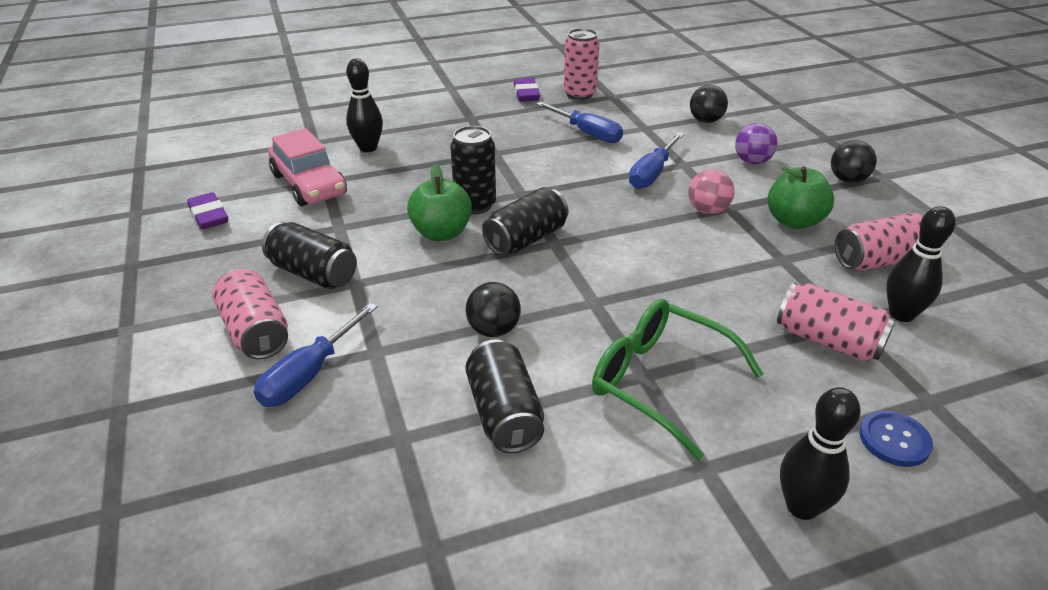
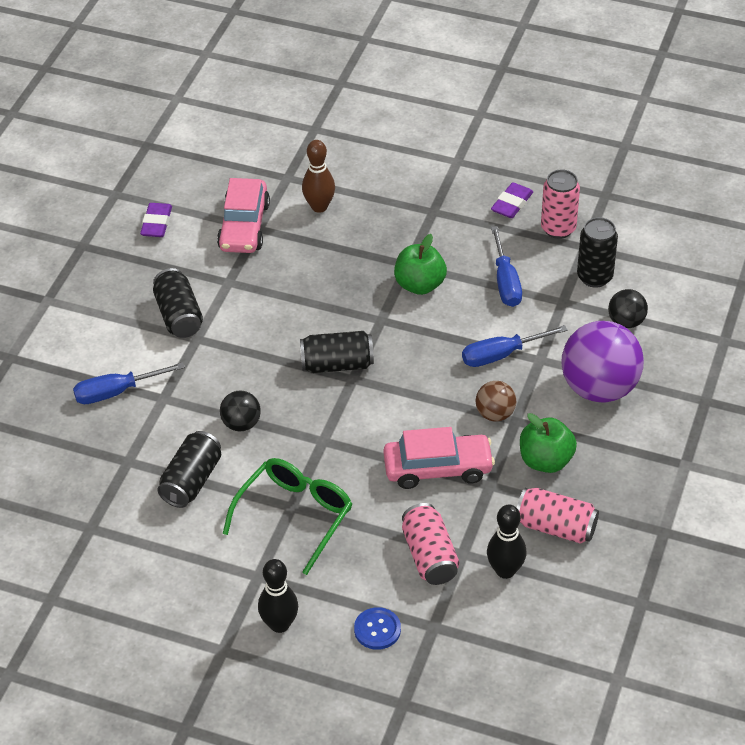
camera: 40 degrees right, 10 degrees up
pink can [212,269,288,359] -> none
black bowling pin [346,59,383,152] -> brown bowling pin [302,140,335,213]
green apple [407,164,472,241] -> green apple moved to [394,234,447,295]
black can [450,126,496,214] -> black can moved to [577,217,618,288]
green glasses [592,299,763,460] -> green glasses turned 45 degrees clockwise [223,458,352,575]
pink ball [688,169,734,214] -> brown ball [475,381,517,421]
purple ball [735,123,777,164] -> purple ball [561,321,644,403], size x2.01
black ball [831,140,877,183] -> none
none -> pink car [383,427,495,489]

